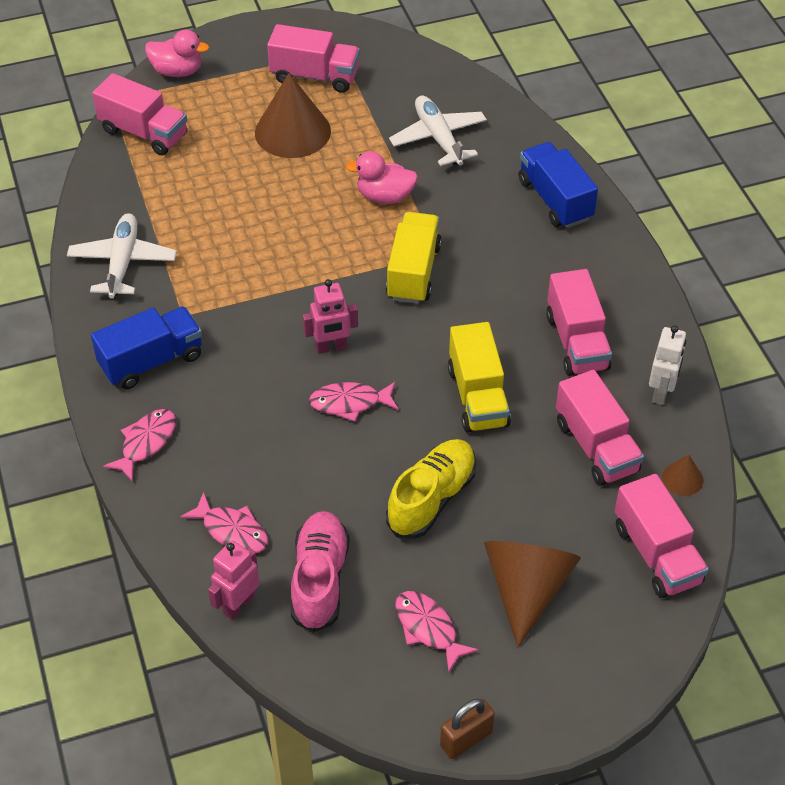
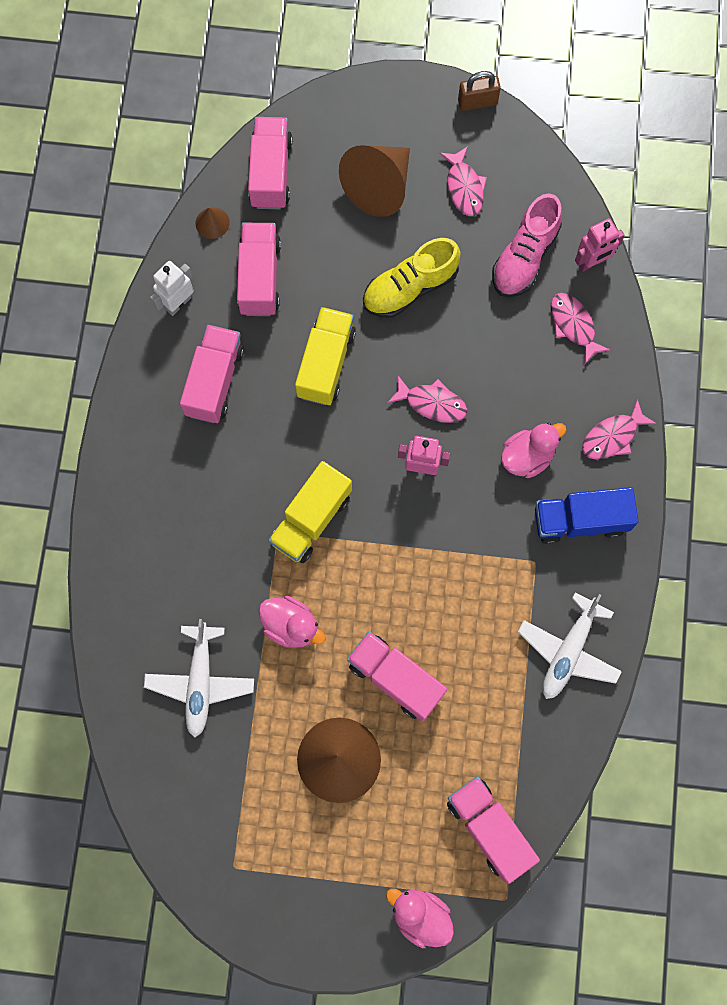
camera: 155 degrees left, 25 degrees up
pink truck [267,24,360,93] -> pink truck moved to [347,631,447,722]
blue truck [518,142,598,228] -> none
none -> pink duck [501,423,567,478]

